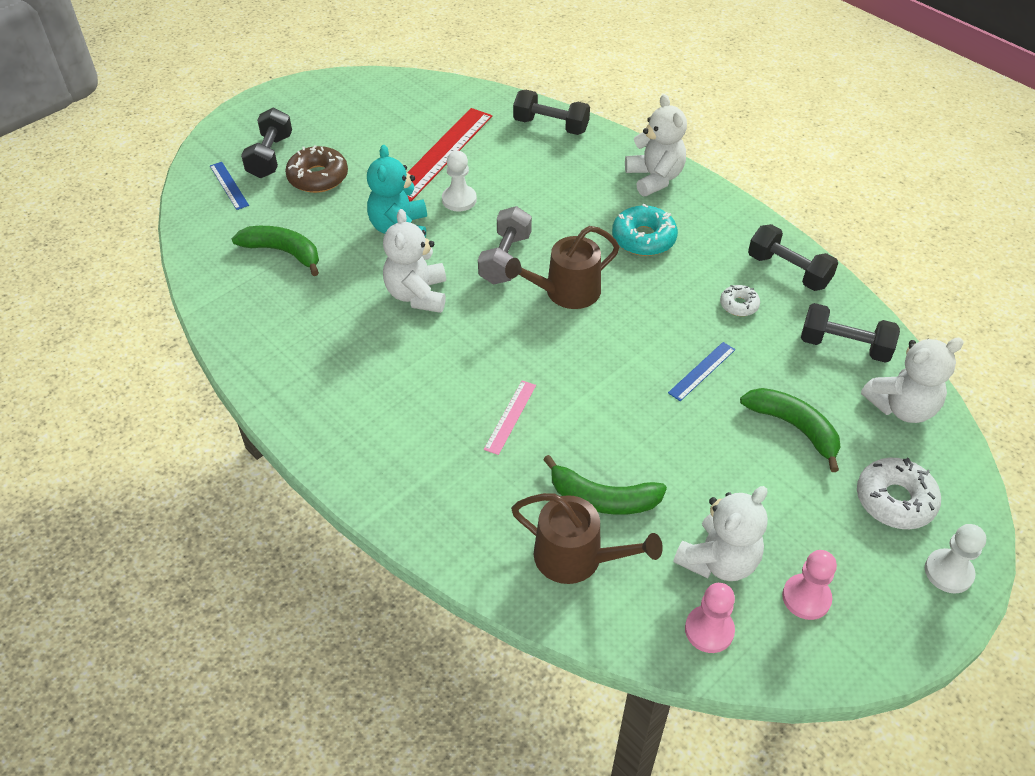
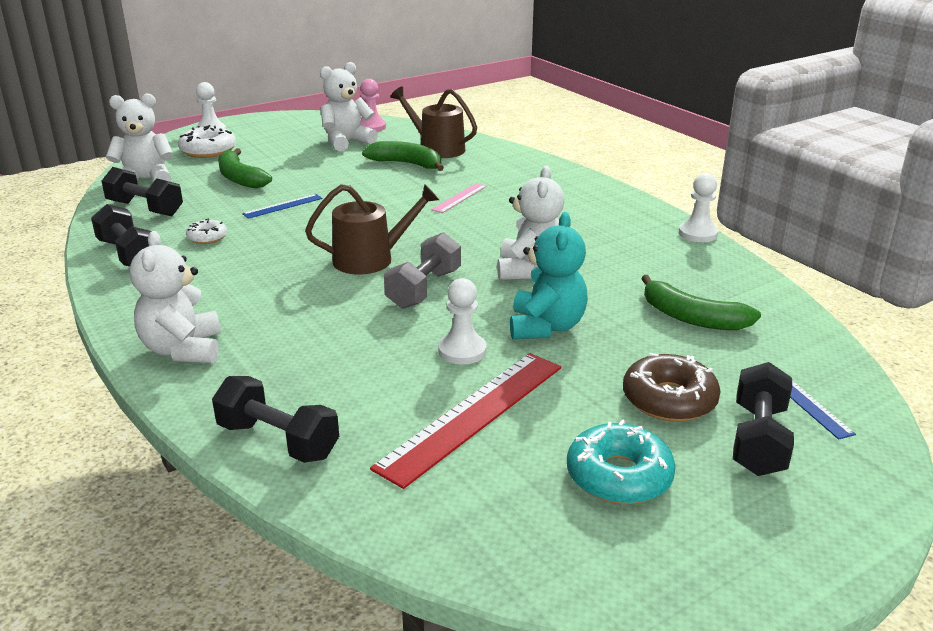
camera: 170 degrees left, 20 degrees down
turquoise donut [612,204,678,256] -> turquoise donut moved to [567,419,676,504]
pink pawn [782,550,837,620] -> none
none -> white pawn [679,173,718,242]

